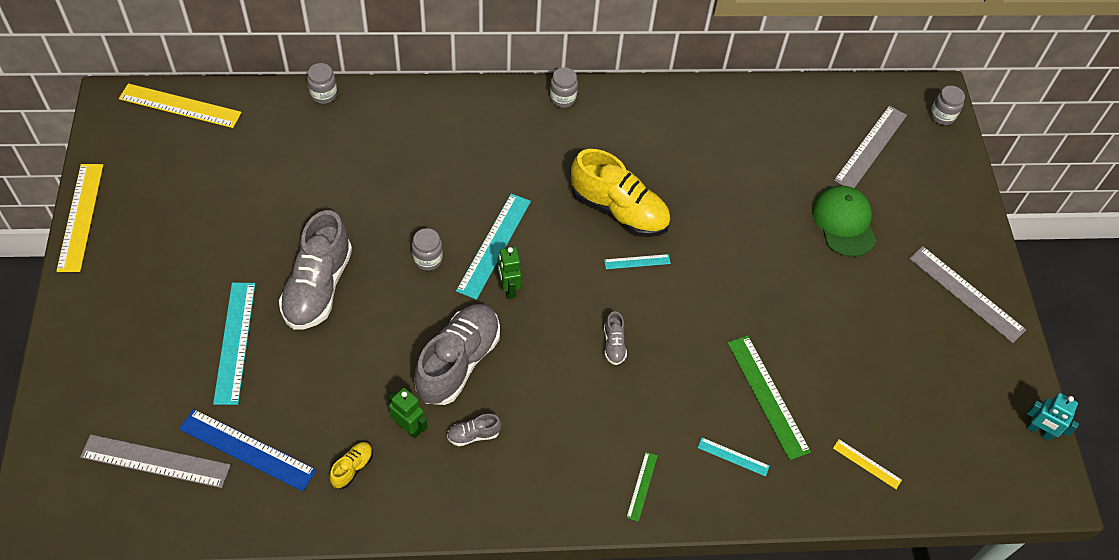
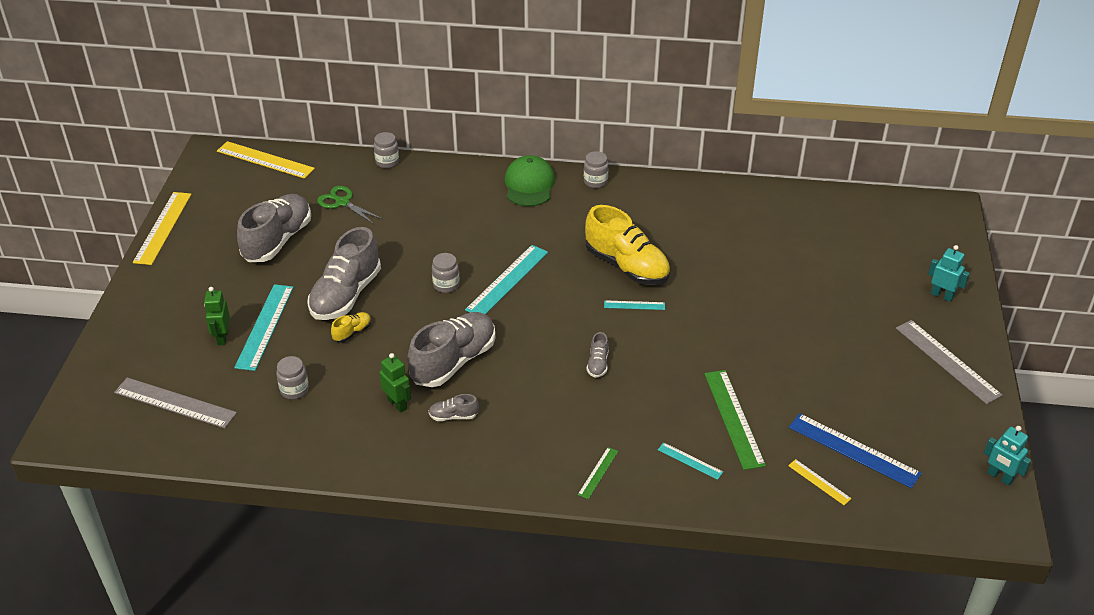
camera: 15 degrees right, 15 degrees down
blue ruler [179,409,317,491] -> blue ruler moved to [789,413,922,489]
yellow shoe [330,442,373,489] -> yellow shoe moved to [331,312,371,342]
green robot [498,247,522,299] -> green robot moved to [204,287,230,345]
green cap [812,186,876,257] -> green cap moved to [505,155,555,207]
grey ruler [834,105,907,188] -> none
grey jar [930,86,965,125] -> grey jar moved to [276,356,309,399]
none -> grey shoe [237,194,311,262]
none -> green scissors [317,186,383,224]
none -> turquoise robot [928,245,970,302]

